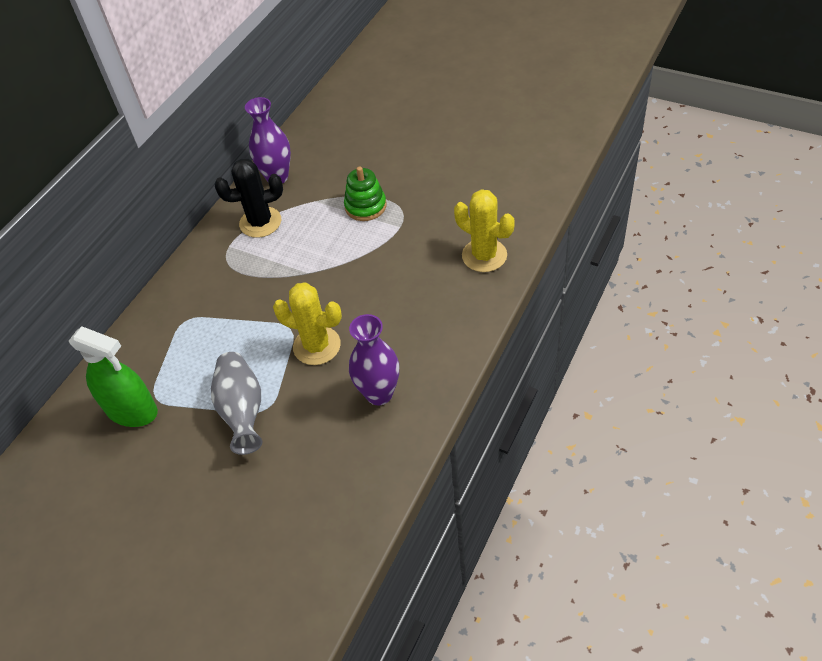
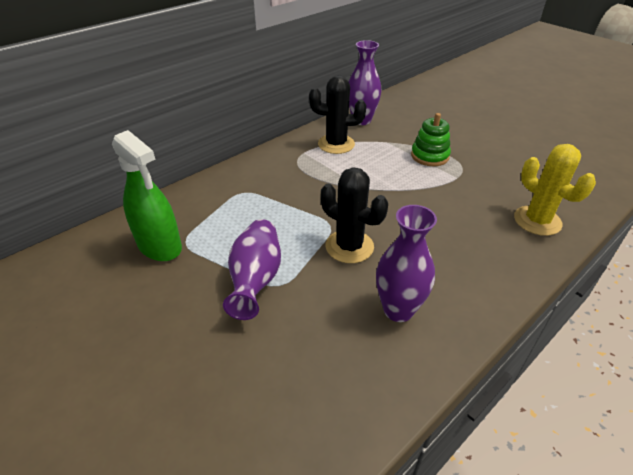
camera: 15 degrees right, 10 degrees down
grey vase [211,352,262,455] -> purple vase [223,219,281,320]
yellow cactus [273,282,342,365] -> black cactus [321,167,388,263]

